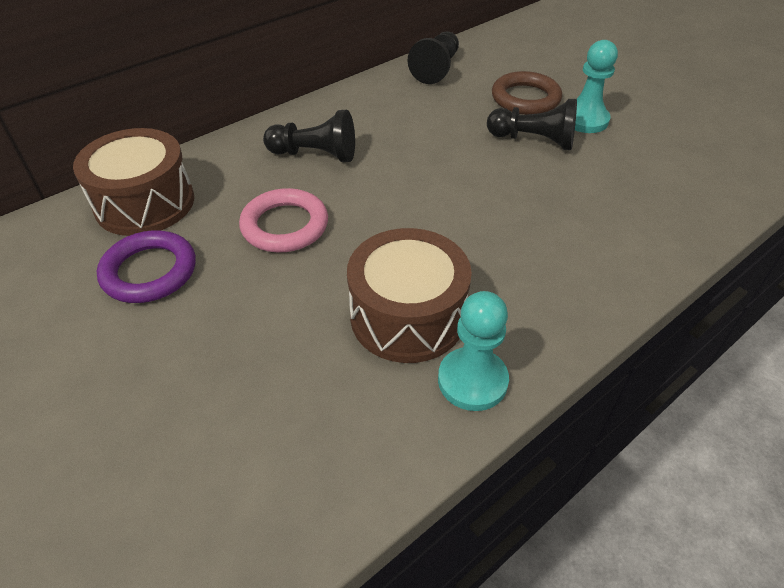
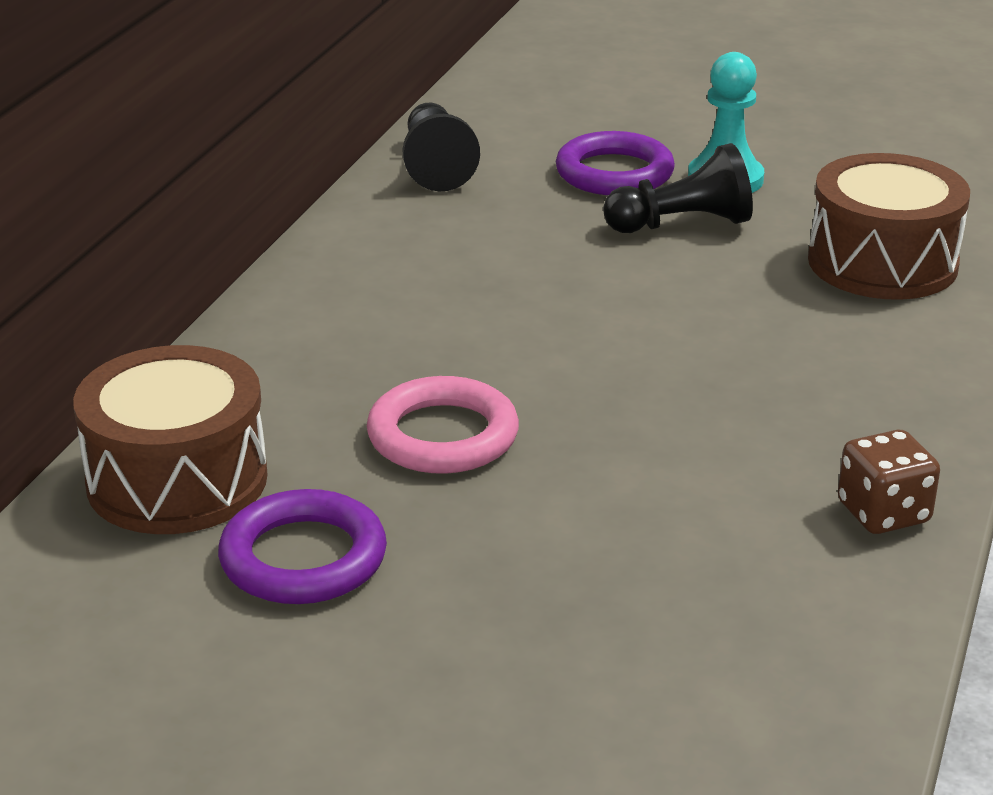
camera: 30 degrees left, 15 degrees down
black pawn [263,110,355,162] -> none
brown drum [347,228,472,363] -> brown drum moved to [808,153,970,300]
turquoise pawn [438,291,509,411] -> brown dice [838,430,940,534]
brown ring [492,71,562,115] -> purple ring [556,131,675,195]

